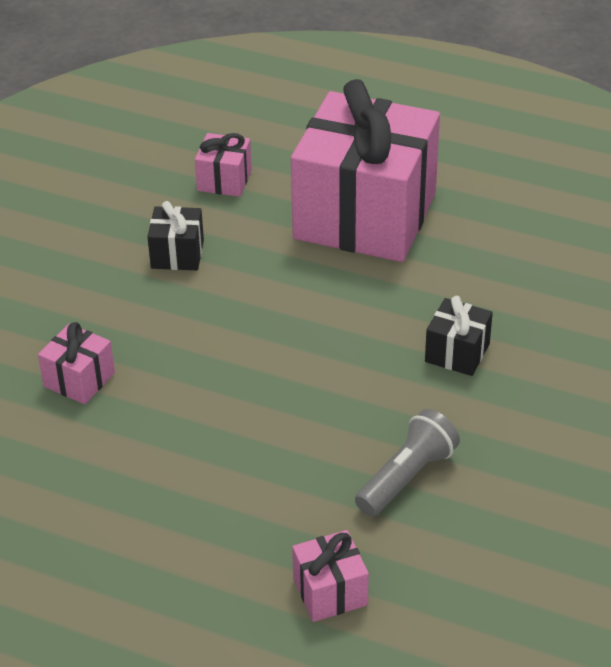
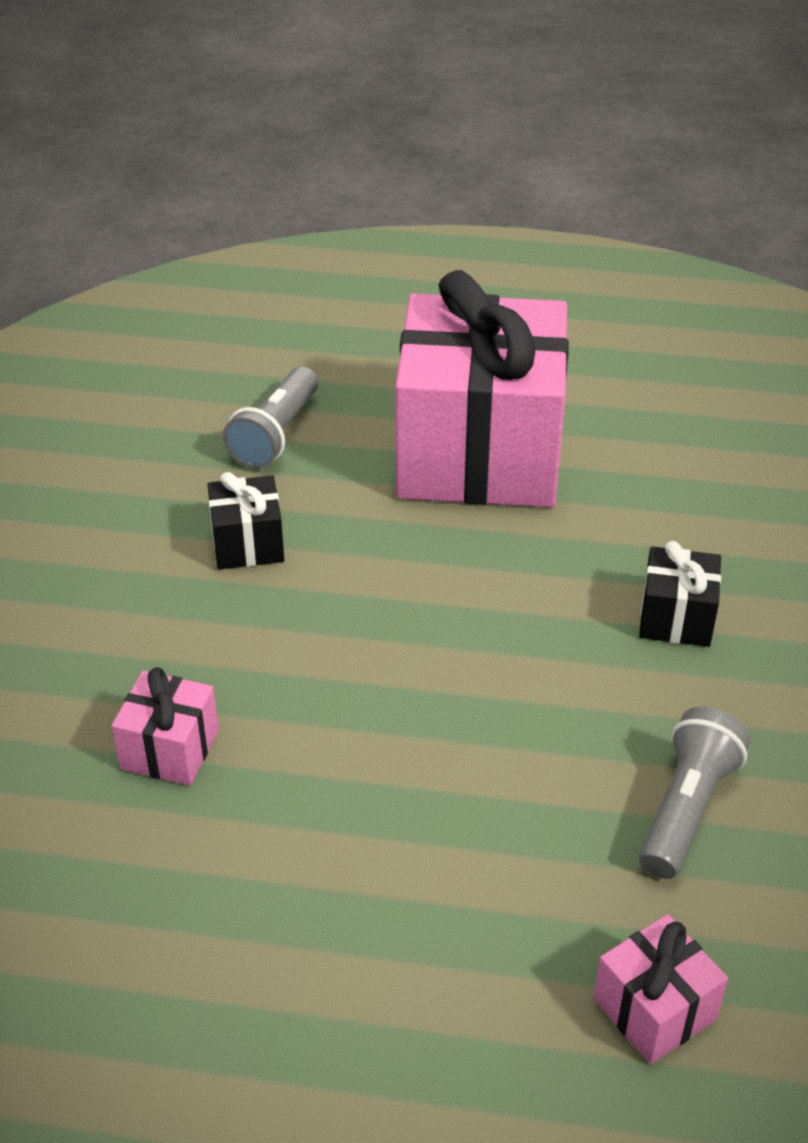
camera: 15 degrees left, 0 degrees up
pink gift [195,133,252,197] -> grey flashlight [223,367,318,469]

